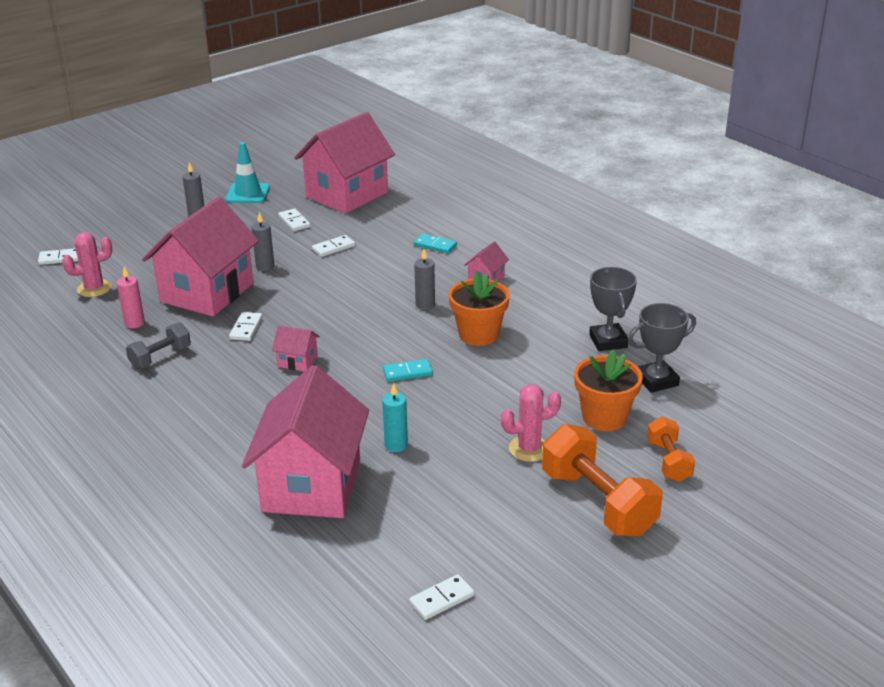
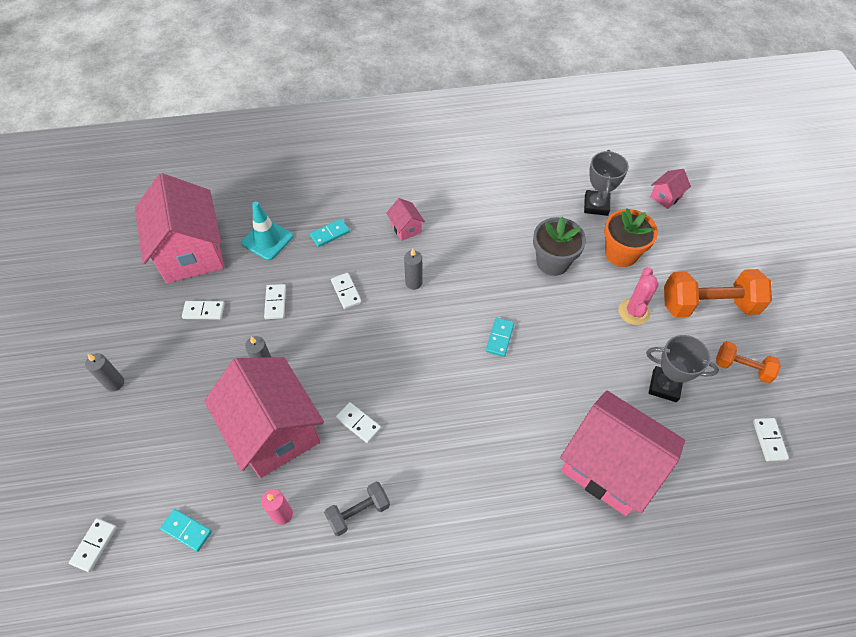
camera: 60 degrees left, 25 degrees up
pink cactus [62,232,112,297] -> turquoise domino [160,509,212,552]
grey dumbbell [126,323,191,369] -> grey dumbbell turned 75 degrees clockwise [324,482,390,536]
turquoise traffic cone [226,142,270,203] -> turquoise traffic cone moved to [242,201,293,260]
pink house [272,325,320,372] -> pink house moved to [650,169,691,209]
turquoise candle [382,383,408,452] -> none
orange flower pot [449,272,510,346] -> none
grey trophy [589,267,637,351] -> grey trophy moved to [646,335,719,402]
orange dumbbell [647,416,695,482] -> orange dumbbell moved to [716,341,781,383]
none -> white domino [331,273,362,309]
none -> grey flower pot [533,217,586,276]

